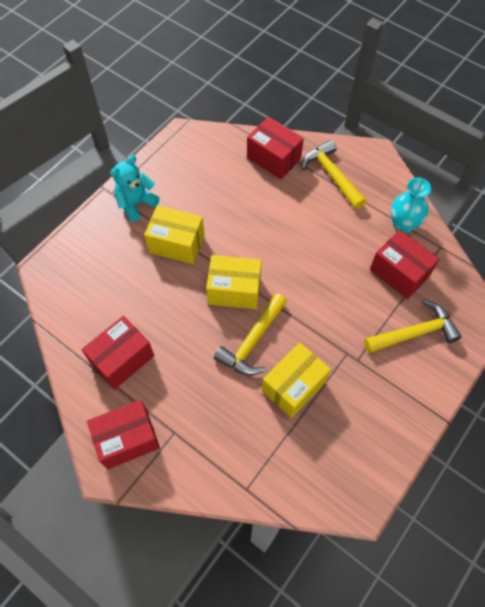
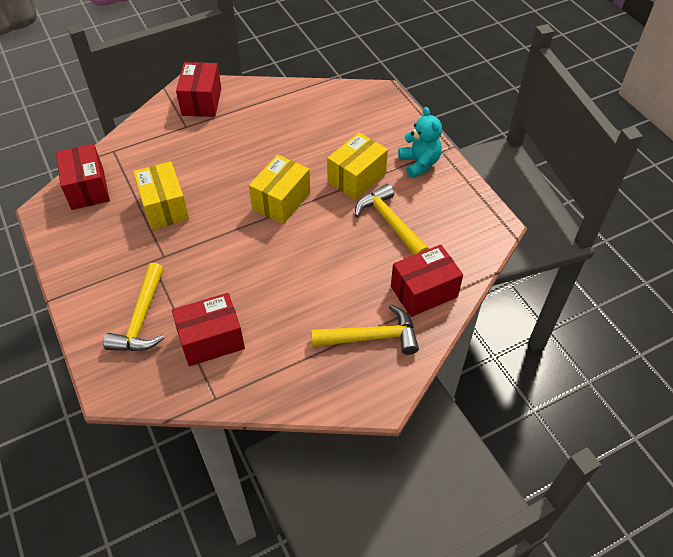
camera: 115 degrees right, 10 degrees down
red box [82,316,154,390] -> red box moved to [56,144,110,210]
yellow hammer [214,293,287,376] -> yellow hammer moved to [355,184,429,255]
turquoise vase [391,177,432,233] -> none

